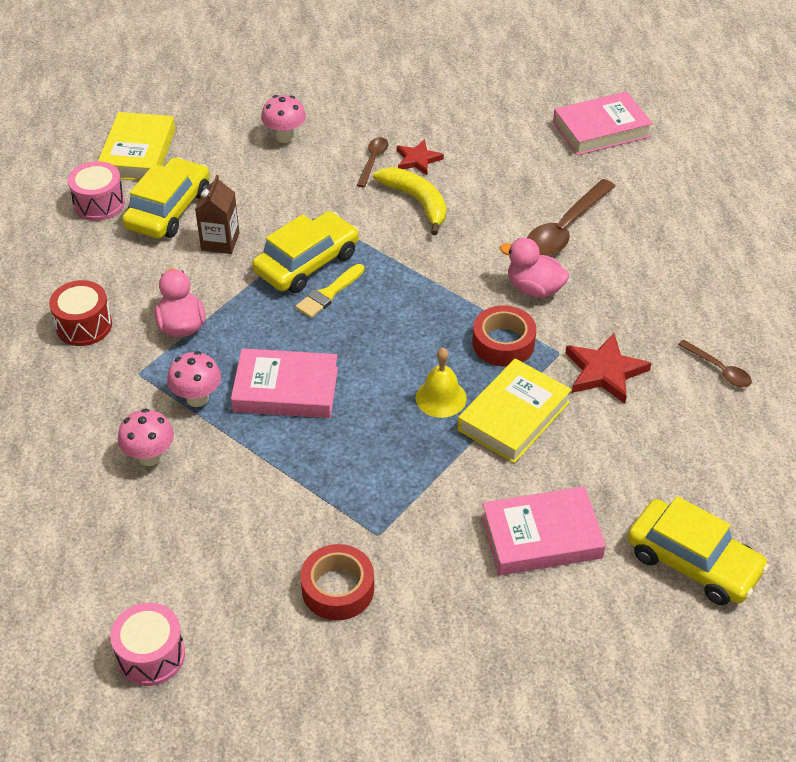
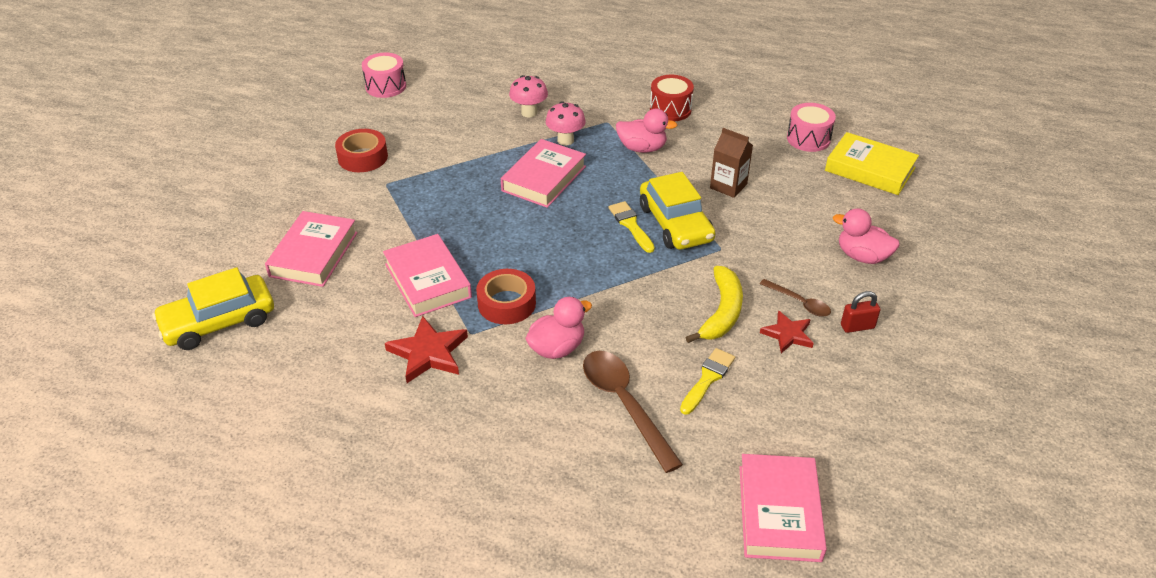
camera: 115 degrees right, 5 degrees down
yellow car [122,157,210,239] -> none
pink mushroom [261,95,306,143] -> pink duck [833,208,900,264]
yellow banana [373,167,446,235] -> yellow banana turned 60 degrees counterclockwise [686,266,743,343]
yellow bell [416,348,467,418] -> none
yellow book [458,358,572,463] -> pink book [383,234,472,317]
brown spoon [678,339,752,387] -> none
none -> yellow brush [680,348,735,415]
none -> red padlock [841,291,880,333]

